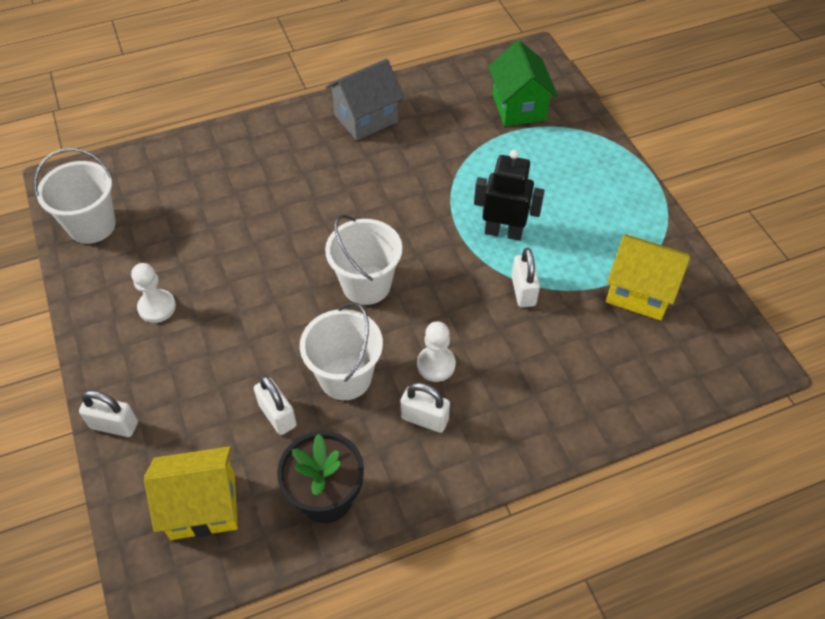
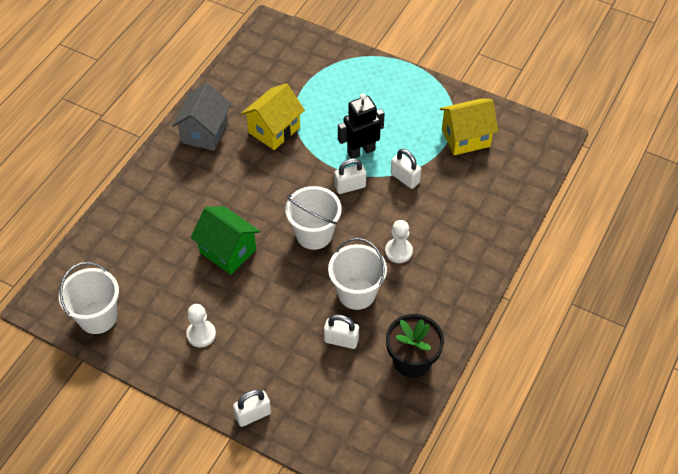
camera: 40 degrees left, 0 degrees up
yellow house [144,446,238,540] -> yellow house moved to [241,83,305,150]
white padlock [400,383,450,433] -> white padlock moved to [334,158,366,194]
green house [488,40,558,126] -> green house moved to [191,206,260,275]

